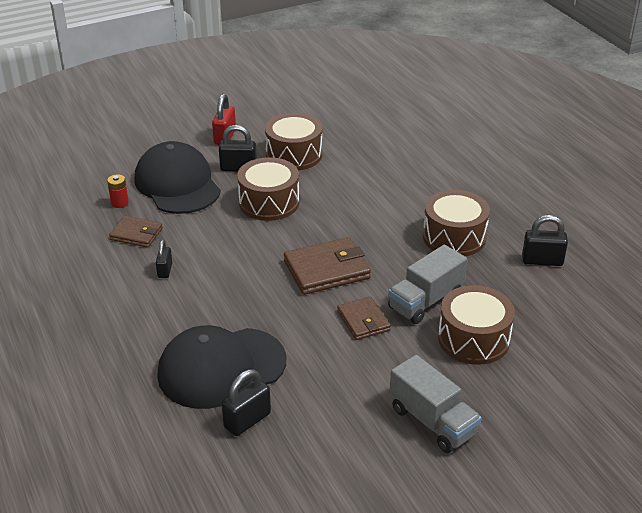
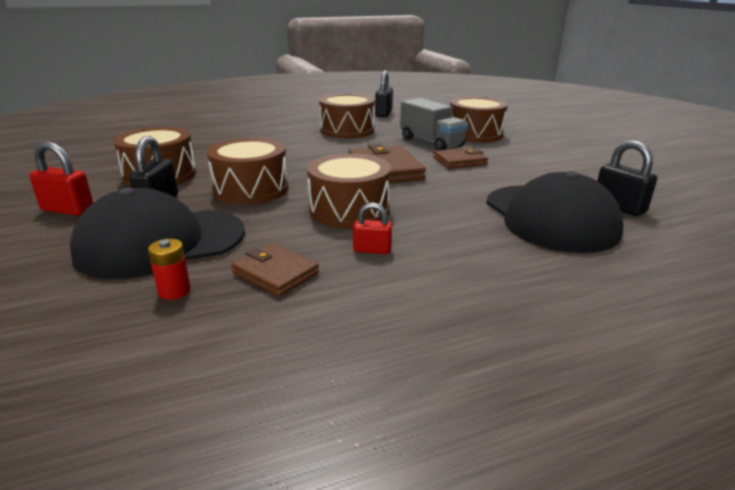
camera: 85 degrees left, 10 degrees down
brown wallet [109,216,163,248] -> brown wallet turned 75 degrees counterclockwise [231,244,319,297]
black padlock [156,240,172,278] -> red padlock [353,202,392,254]
grey truck [389,355,482,453] -> none
none -> brown drum [307,153,391,229]

